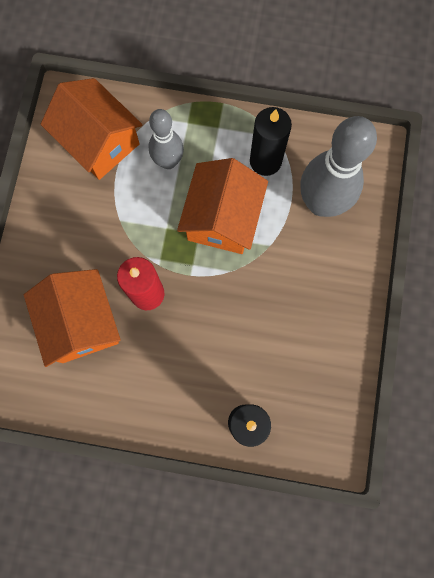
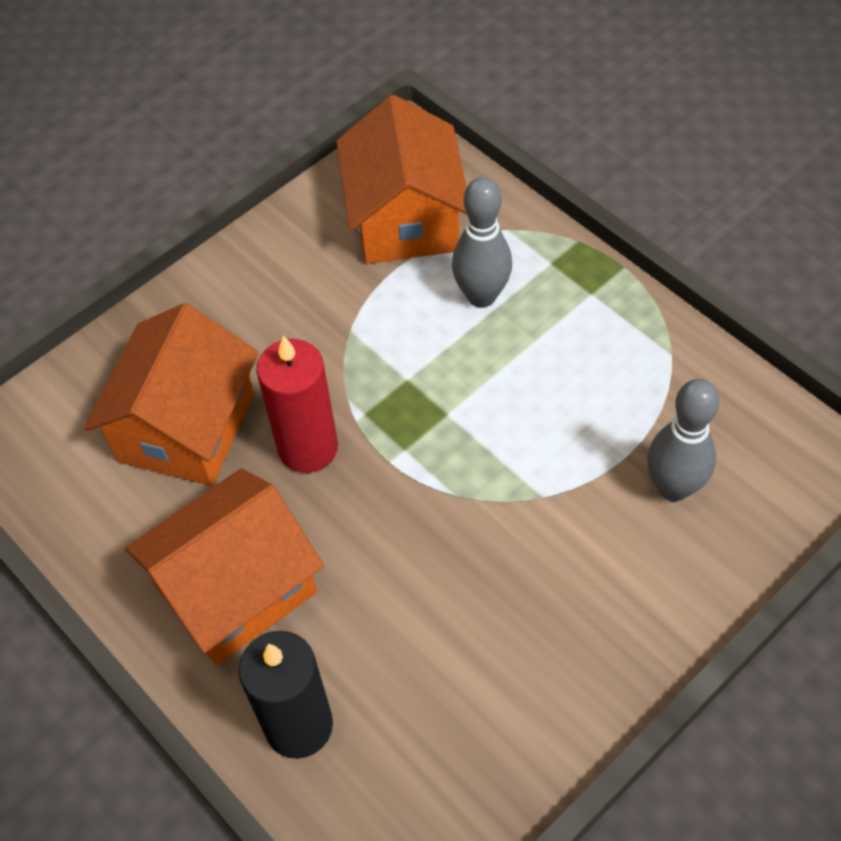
camera: 40 degrees right, 20 degrees down
orange house [177,158,268,254] -> orange house moved to [125,468,324,666]
black candle [250,107,292,176] -> none
grey bowling pin [300,116,377,217] -> grey bowling pin [647,379,719,502], size x0.60

